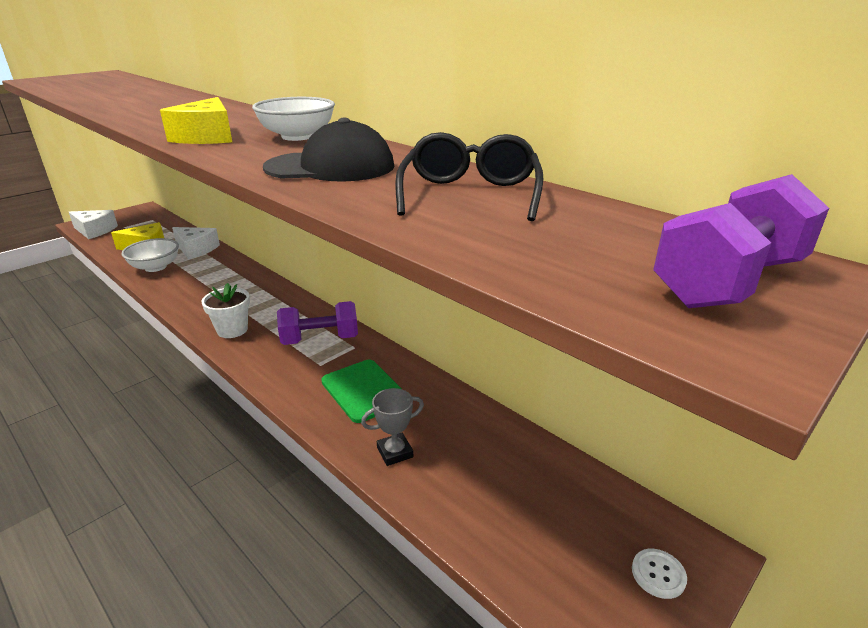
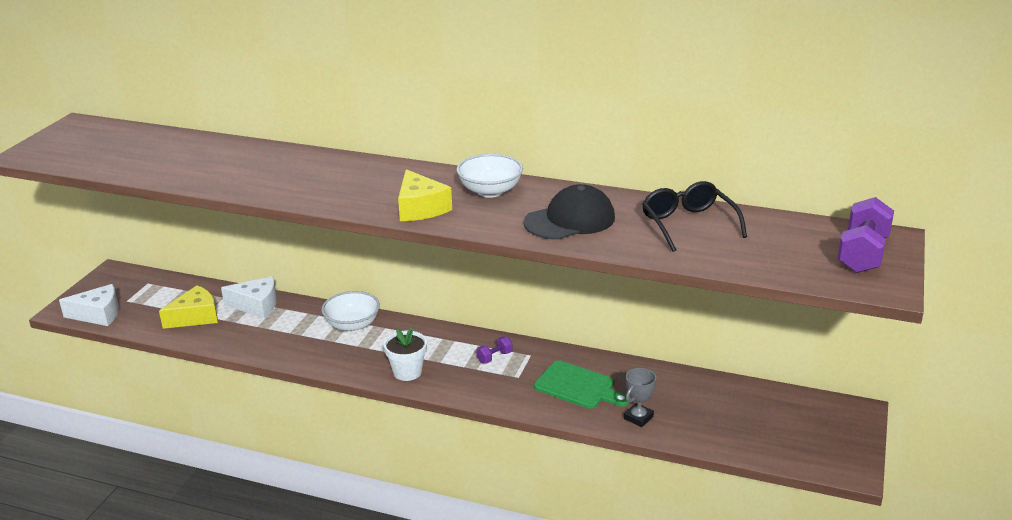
camera: 25 degrees left, 0 degrees up
white bowl [122,238,179,272] -> white bowl moved to [321,291,380,332]
purple dumbbell [277,301,358,345] -> purple dumbbell [476,337,513,363], size x0.50
white button [632,549,687,599] -> none

